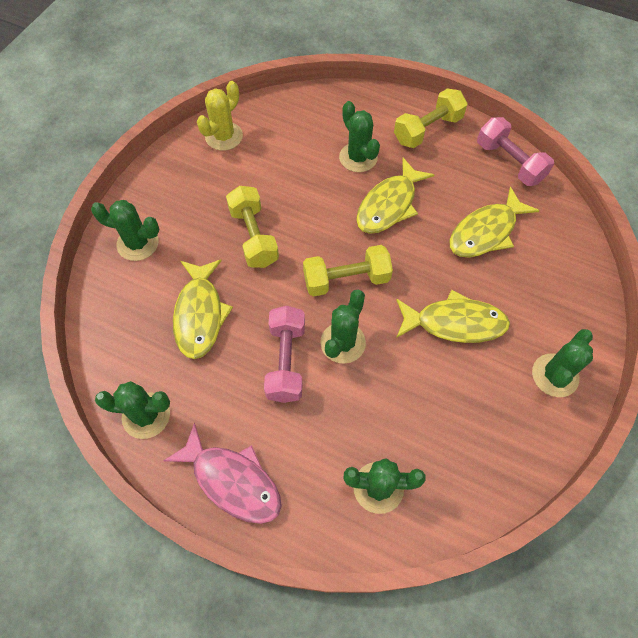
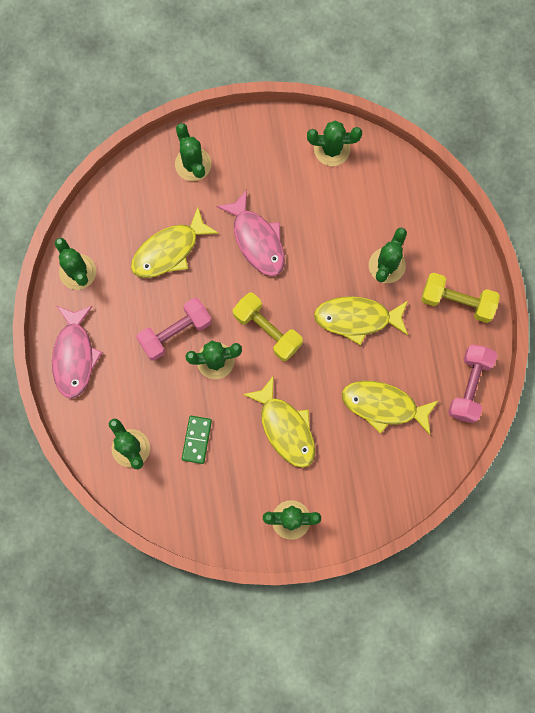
camera: 55 degrees right, 15 degrees up
yellow cactus [197,81,243,151] -> green cactus [307,121,362,166]
yellow dumbbell [226,186,279,268] -> pink fish [216,190,285,276]
none -> green domino [182,416,212,464]

